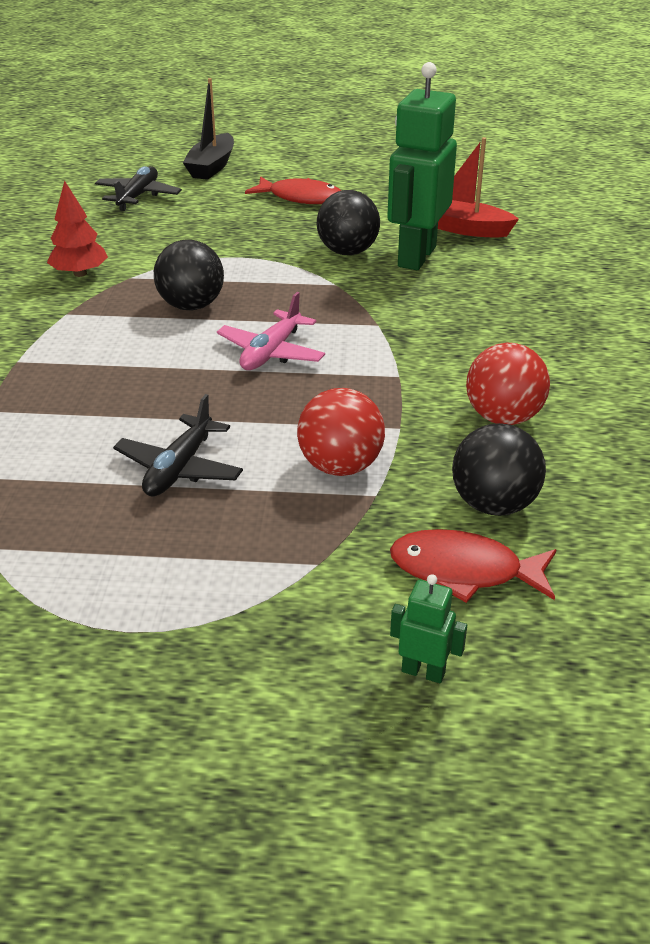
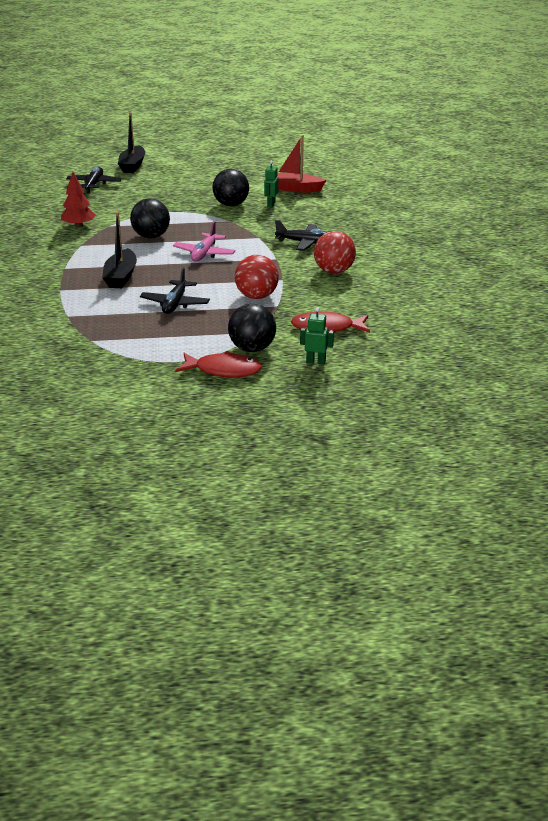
camera: 10 degrees left, 5 degrees down
red fish [245,176,341,204] -> red fish moved to [175,351,262,378]
green robot [387,62,457,270] -> green robot [264,160,279,207], size x0.42
black ball [452,423,546,516] -> black ball moved to [228,304,276,352]
none -> black boat [102,212,137,288]
none -> black plane [275,220,327,251]

